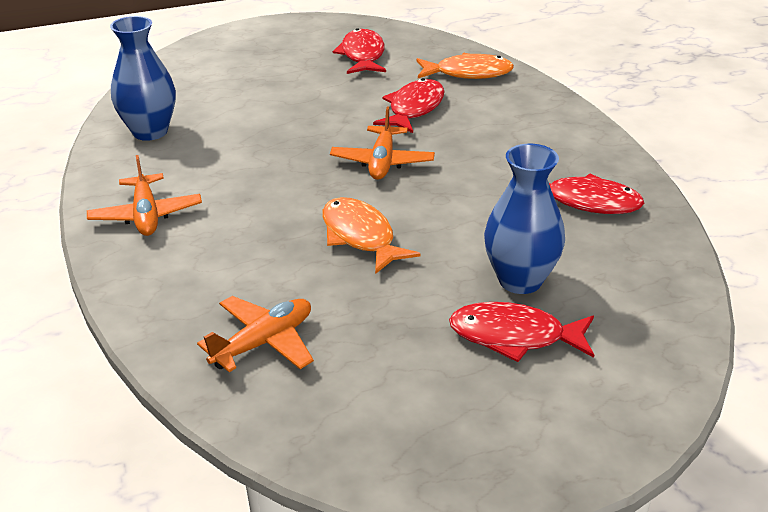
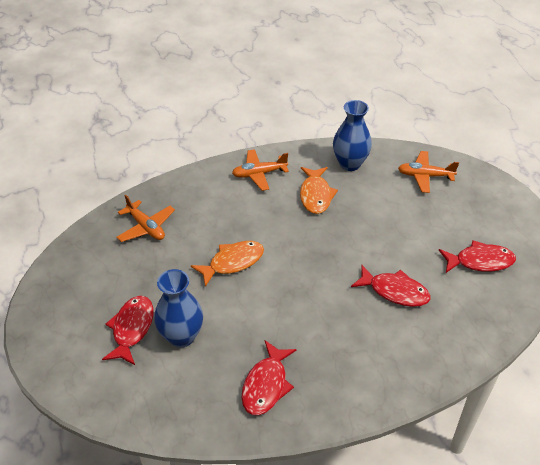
camera: 90 degrees right, 10 degrees up
orange plane [330,106,435,180] -> orange plane moved to [398,151,459,193]
orange fish [416,53,514,79] -> orange fish moved to [300,167,338,214]

